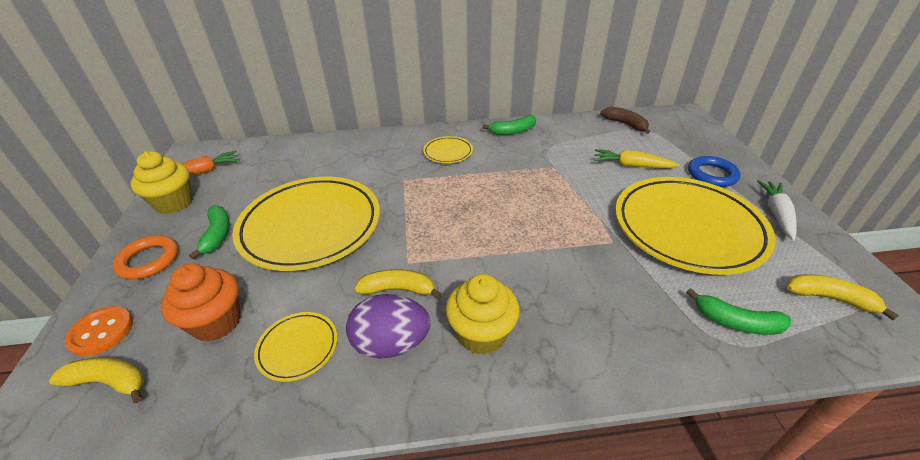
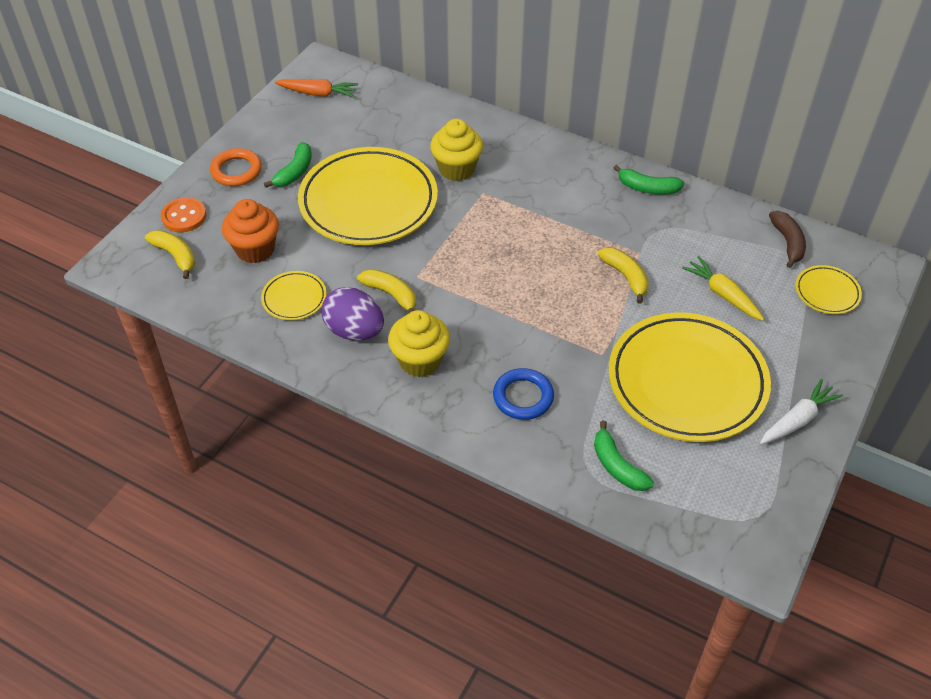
camera: 35 degrees right, 10 degrees up
yellow cupcake [130,151,193,214] -> yellow cupcake moved to [430,119,483,181]
yellow plate [423,136,473,163] -> yellow plate moved to [796,265,862,314]
blue ring [688,156,741,187] -> blue ring moved to [493,368,554,420]
yellow banana [787,274,899,320] -> yellow banana moved to [598,247,649,304]

